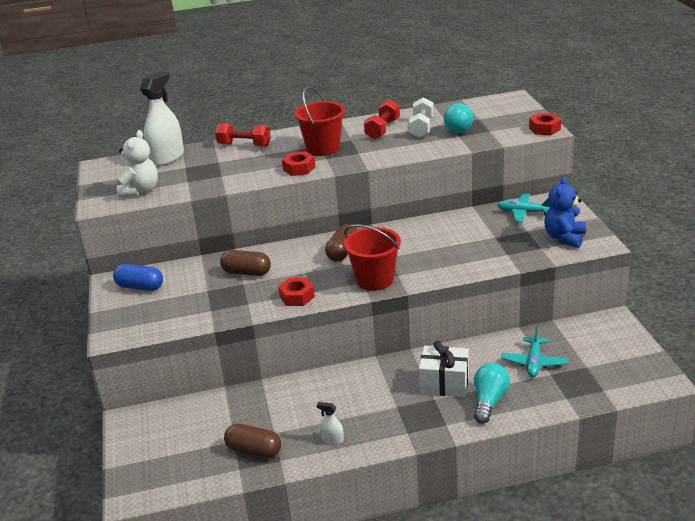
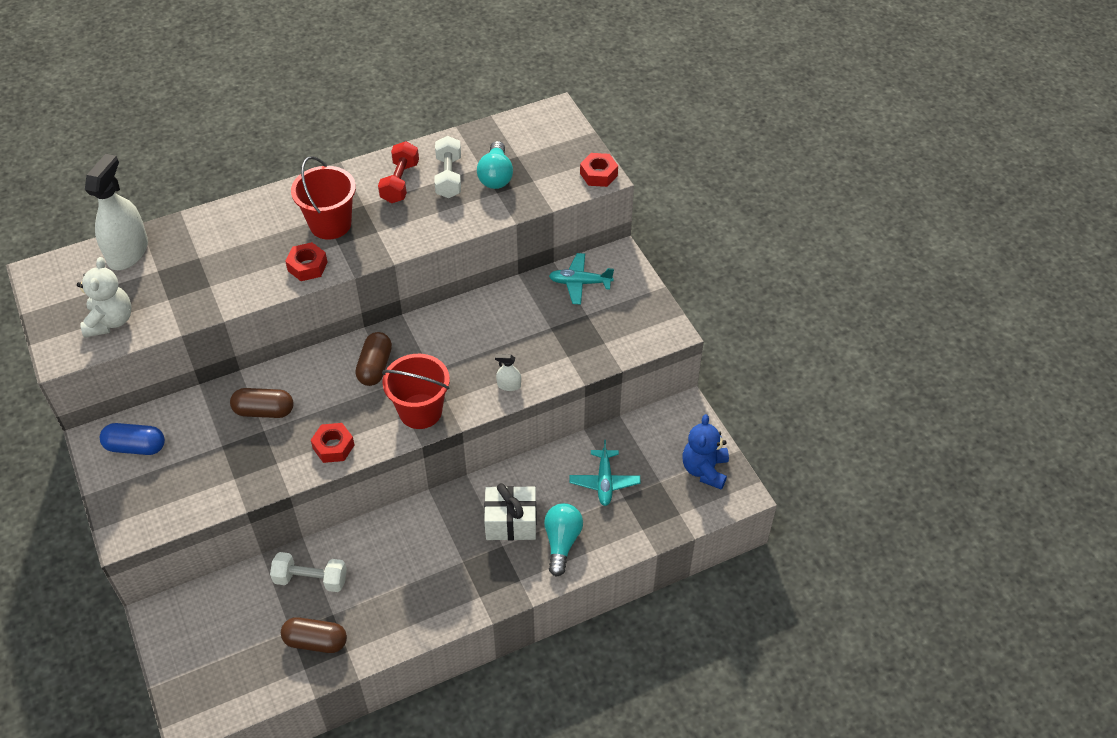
camera: 15 degrees left, 20 degrees up
red dumbbell [215,123,271,147] -> none
white spray bottle [317,402,344,445] -> white spray bottle moved to [495,354,521,391]
blue teddy bear [544,176,586,248] -> blue teddy bear moved to [682,414,729,490]
none -> white dumbbell [270,552,347,592]

